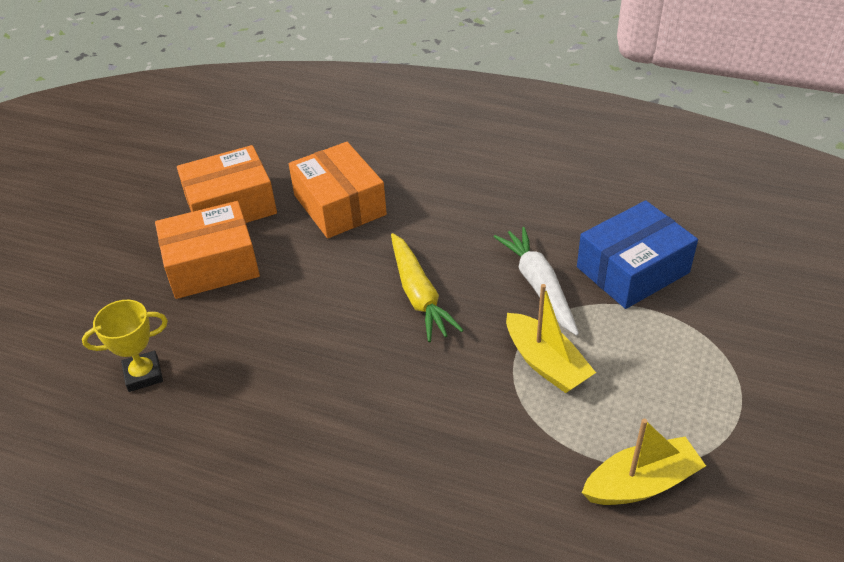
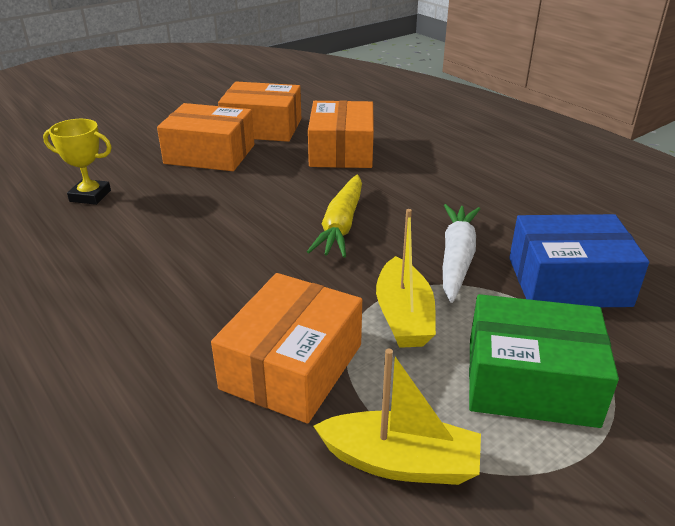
camera: 30 degrees right, 10 degrees down
none -> orange box [211,273,362,424]
none -> green box [469,294,619,428]

